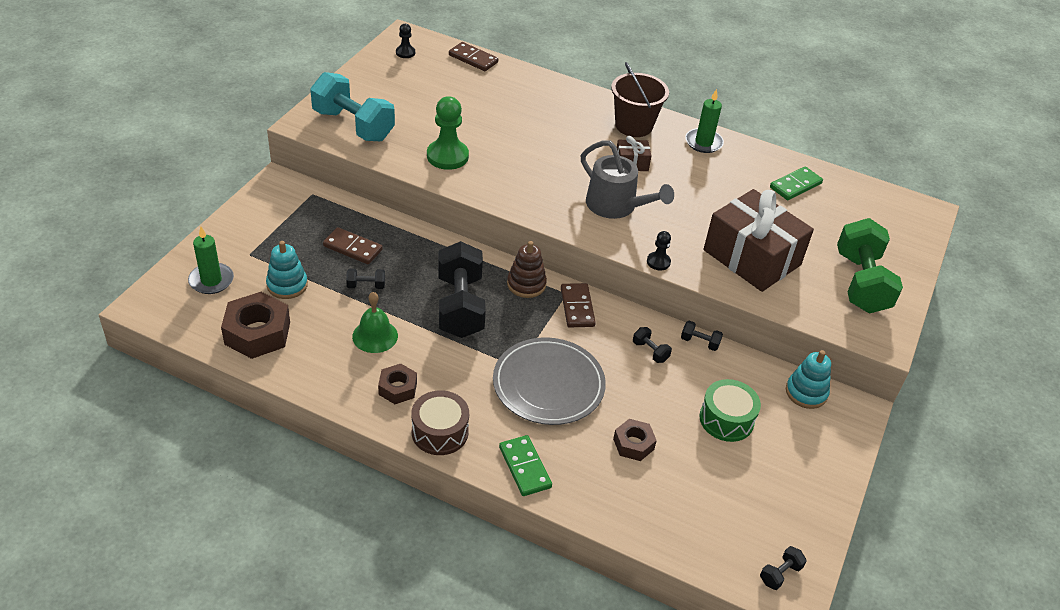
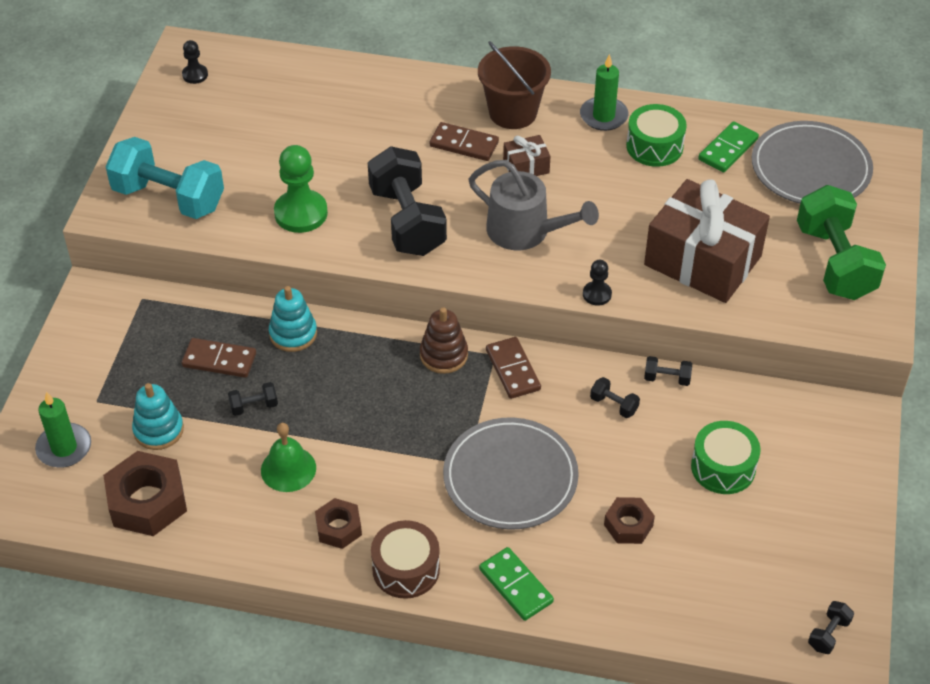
camera: 10 degrees left, 5 degrees up
black dumbbell [438,241,486,338] -> black dumbbell moved to [368,146,447,256]
brown domino [449,42,498,71] -> brown domino moved to [430,122,499,161]
turquoise stacking toy [786,350,831,409] -> turquoise stacking toy moved to [269,286,317,352]
none -> green drum [626,104,686,167]
none -> grey plate [752,121,873,204]

